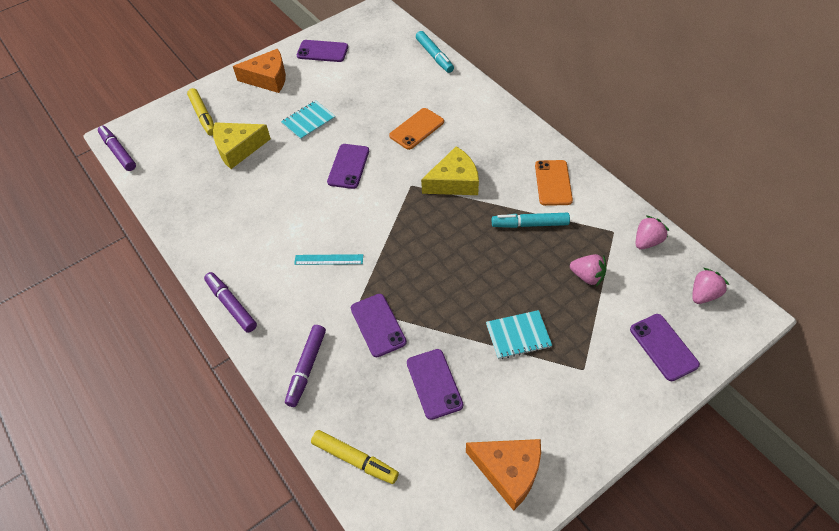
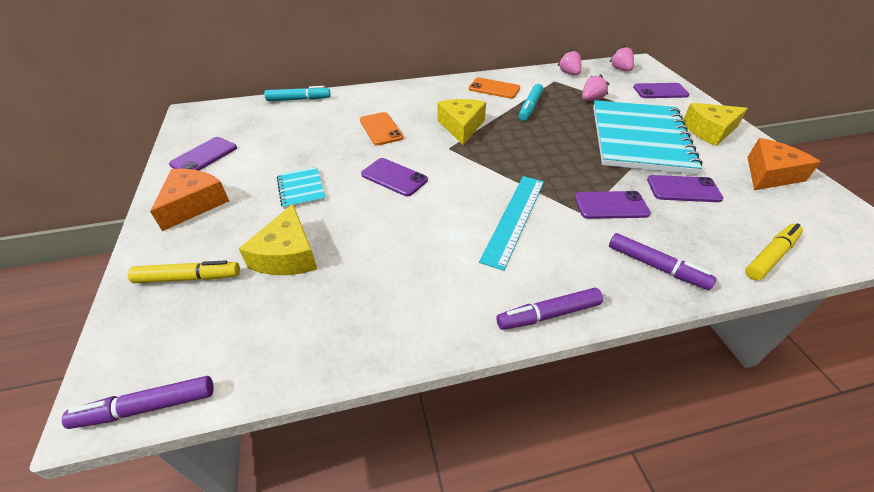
camera: 70 degrees left, 10 degrees down
turquoise ruler [294,254,363,265] -> turquoise ruler [479,176,544,271], size x1.82
turquoise notebook [486,310,552,359] -> turquoise notebook [593,100,702,175], size x2.42
none -> yellow cheese [683,103,748,146]

